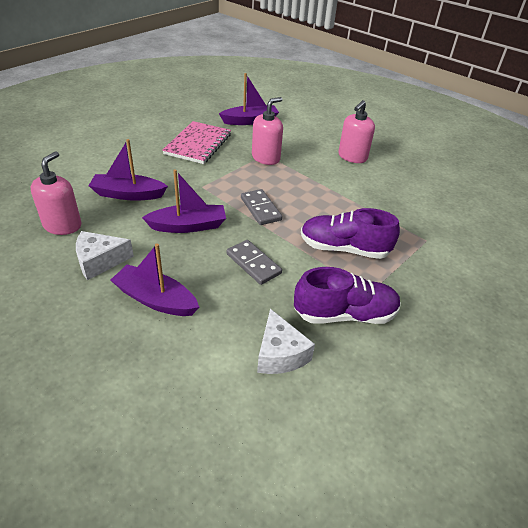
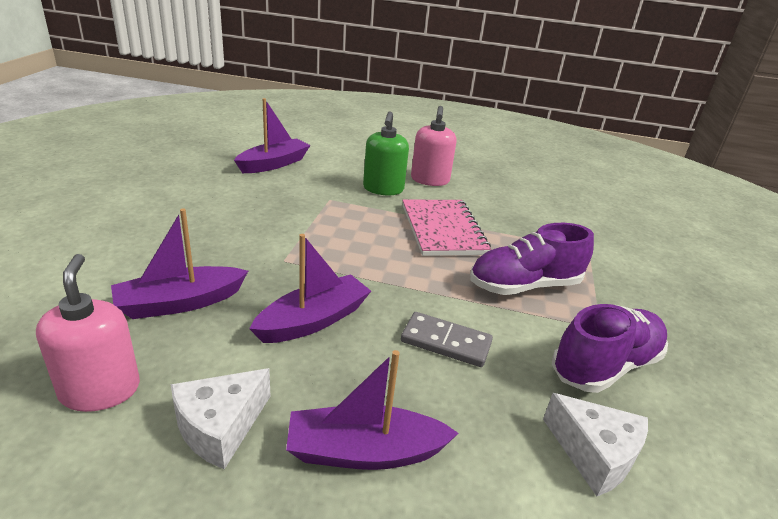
camera: 30 degrees left, 10 degrees down
pink notebook [162,121,231,164] -> pink notebook moved to [402,200,491,256]
grey domino [241,189,282,225] -> none
pink soap dispenser [252,97,283,165] -> none
none -> green soap dispenser [363,111,409,195]

